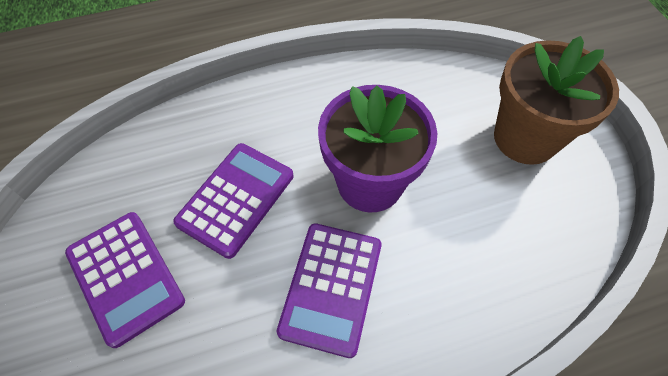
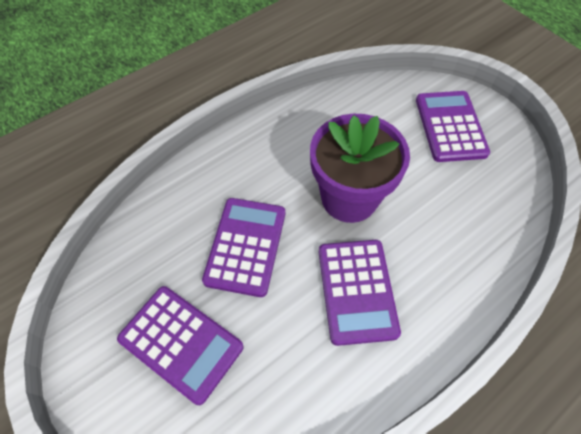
camera: 20 degrees left, 0 degrees up
brown flower pot [494,36,619,165] -> purple calculator [416,91,490,162]

